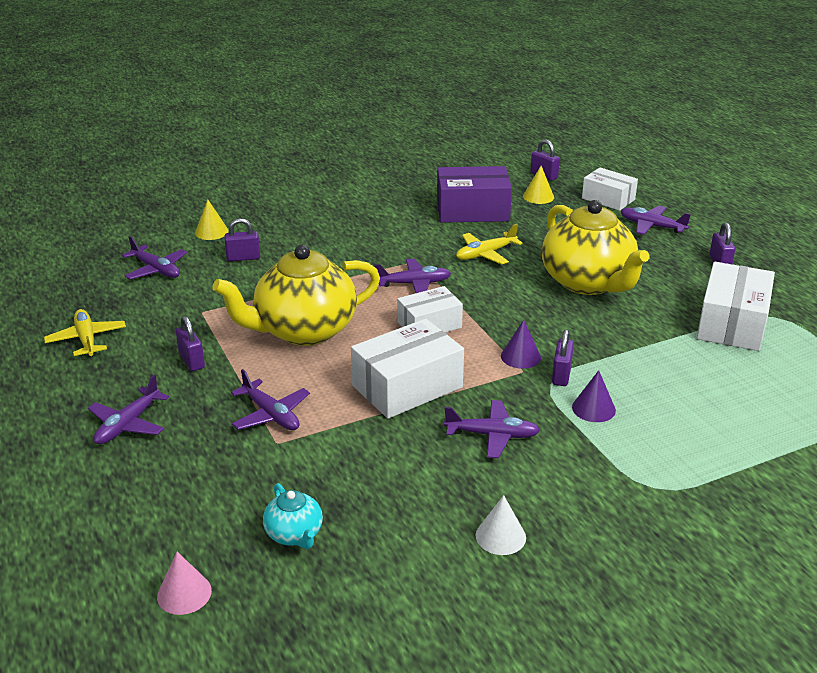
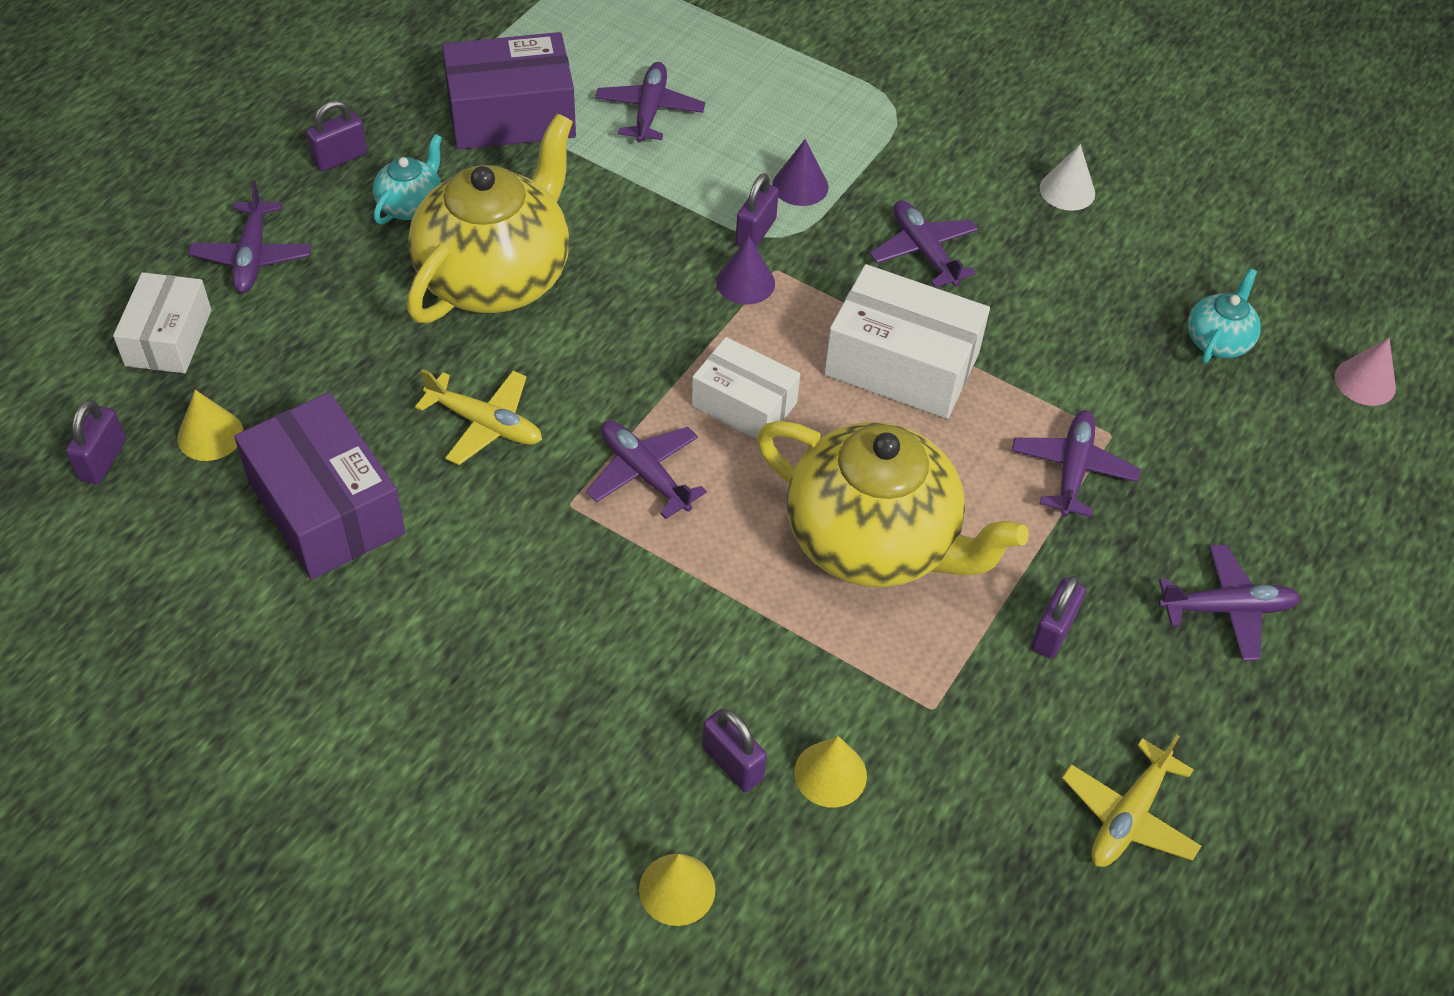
camera: 125 degrees left, 20 degrees up
purple plane [122,236,187,280] -> purple plane moved to [595,62,705,142]
purple padlock [552,329,574,386] -> purple padlock turned 45 degrees counterclockwise [735,173,779,248]
white box [697,262,775,351] -> purple box [442,32,576,150]
none -> turquoise teapot [373,134,442,224]
none -> yellow cone [794,736,867,808]

